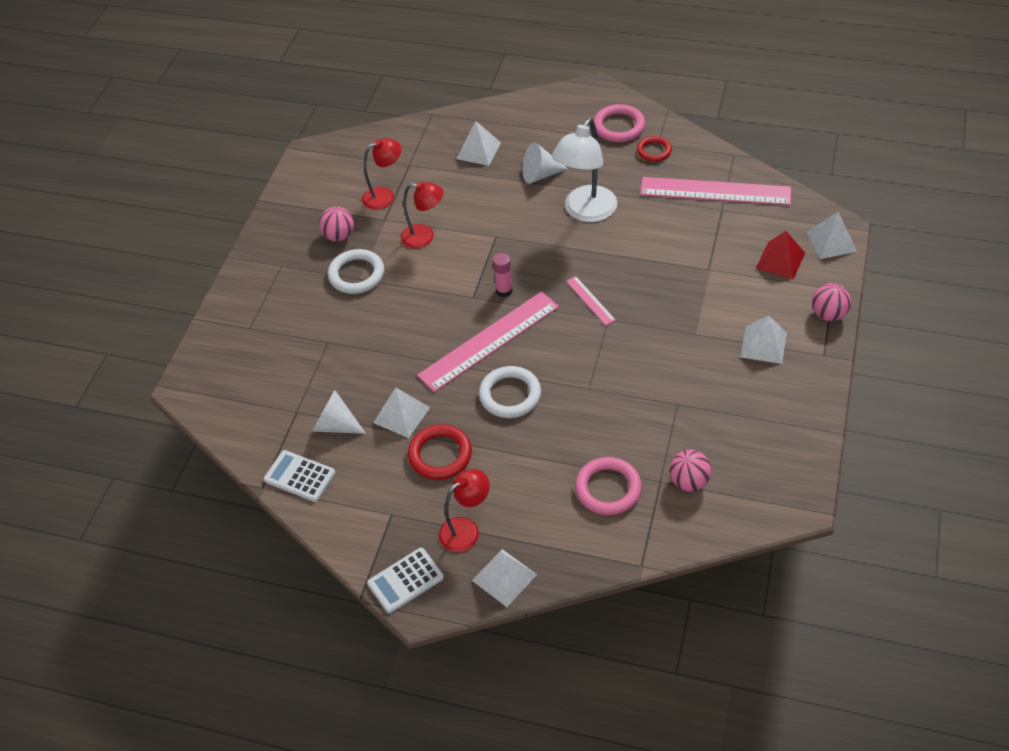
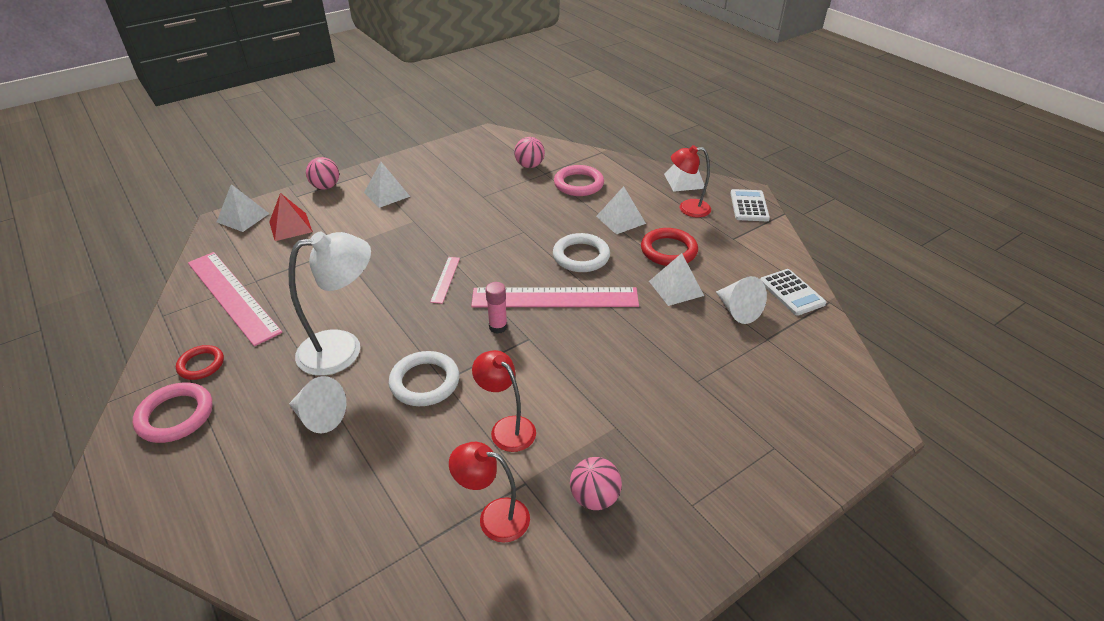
camera: 145 degrees left, 10 degrees down
white ring [328,249,384,294] -> white ring moved to [389,351,459,406]
white calculator [367,548,444,613] -> white calculator turned 90 degrees counterclockwise [730,189,770,221]
white pyramid [456,121,501,166] -> white pyramid moved to [596,186,646,234]

